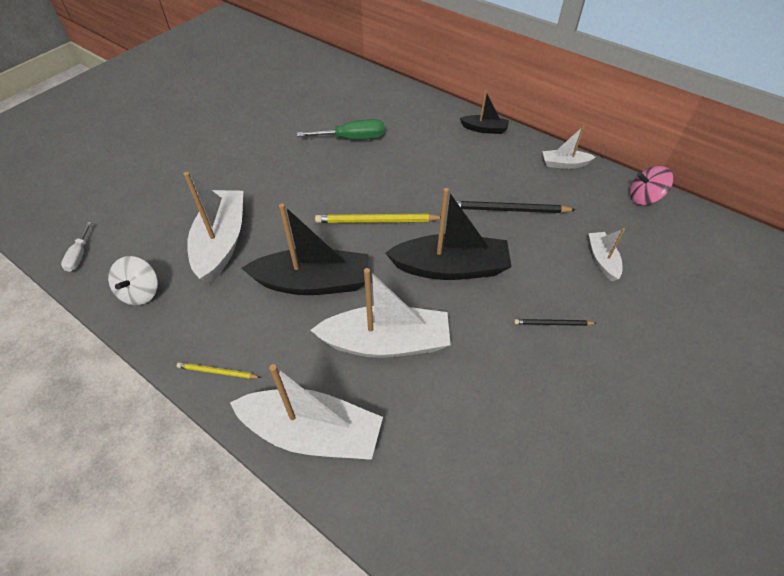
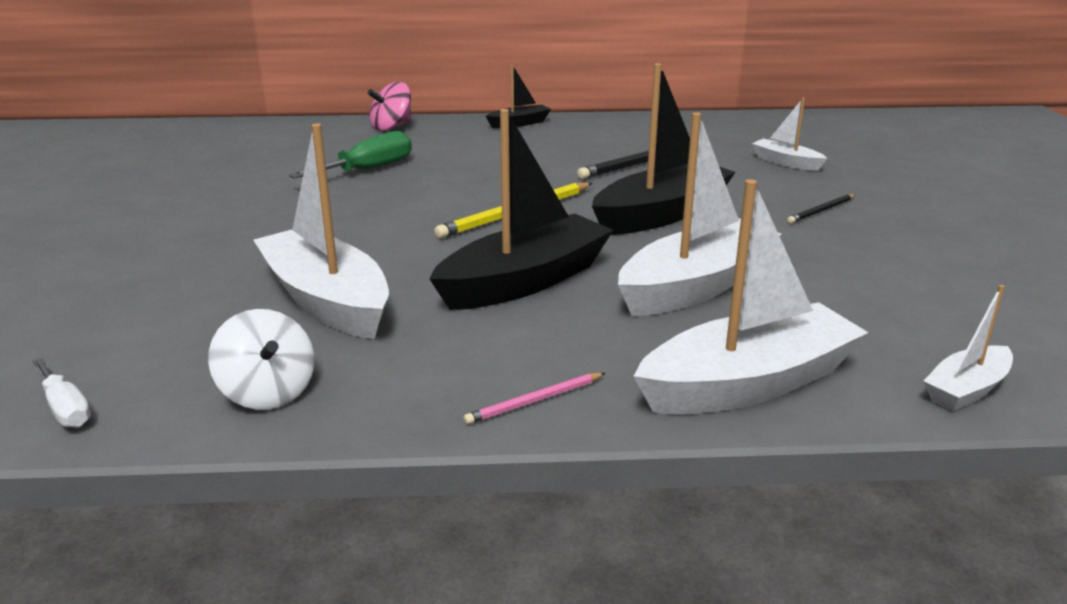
camera: 40 degrees left, 25 degrees down
yellow pencil [177,362,261,379] -> pink pencil [464,373,605,424]
white boat [543,126,595,169] -> white boat moved to [923,285,1013,411]
pink spinning top [630,166,673,205] -> pink spinning top moved to [367,82,411,131]

